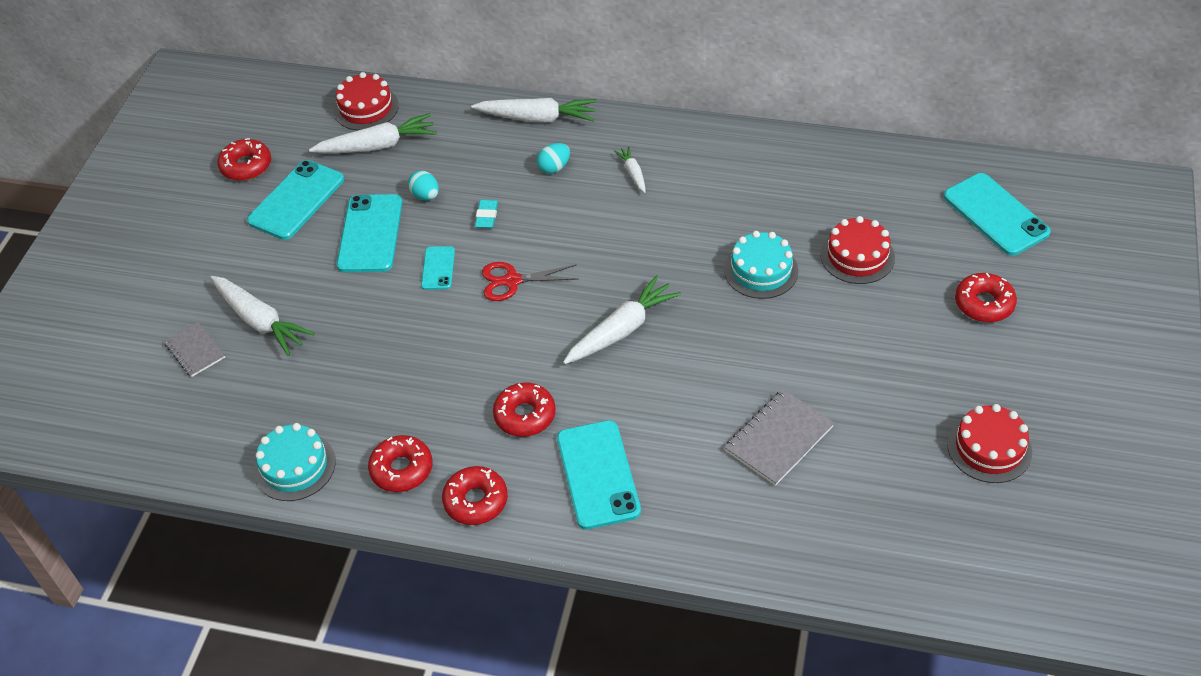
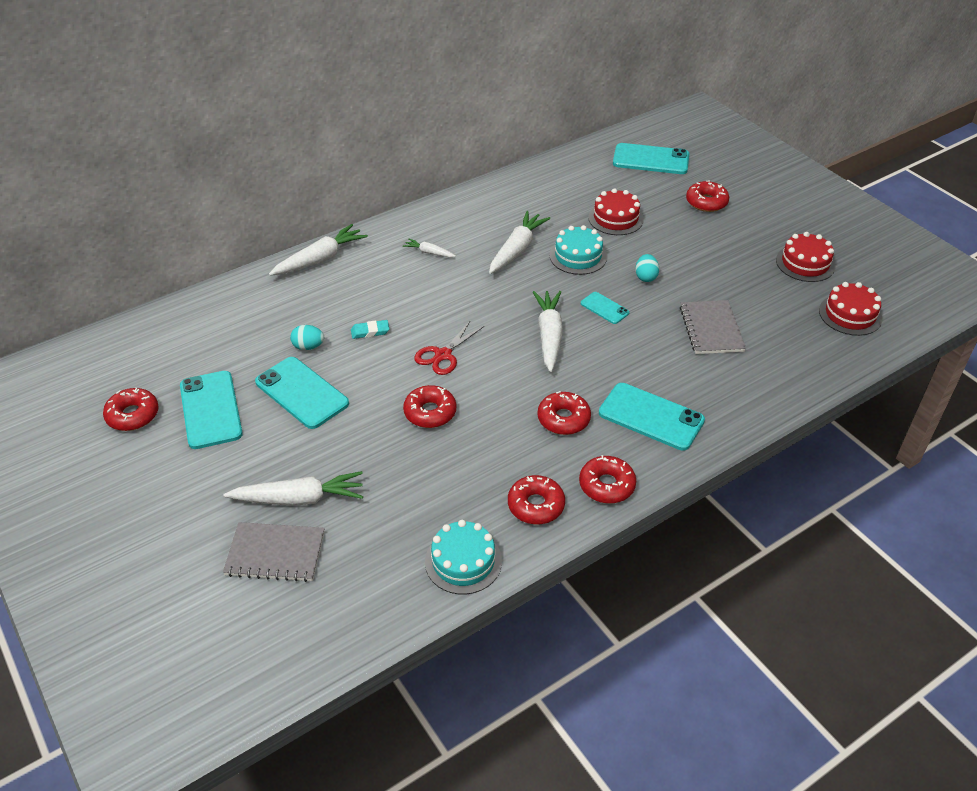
camera: 50 degrees left, 5 degrees down
grey notebook [164,322,225,377] -> grey notebook [223,522,325,582], size x1.55
white carrot [309,113,437,153] -> white carrot moved to [489,211,550,274]
red cake [333,72,399,130] -> red cake moved to [819,282,882,336]
turquoise phone [421,246,455,290] -> turquoise phone moved to [581,292,630,324]
turquoise eraser [475,200,498,228] -> turquoise eraser turned 60 degrees counterclockwise [351,320,389,339]
turquoise egg [537,143,570,174] -> turquoise egg moved to [635,254,659,282]
none -> red donut [403,385,456,428]

